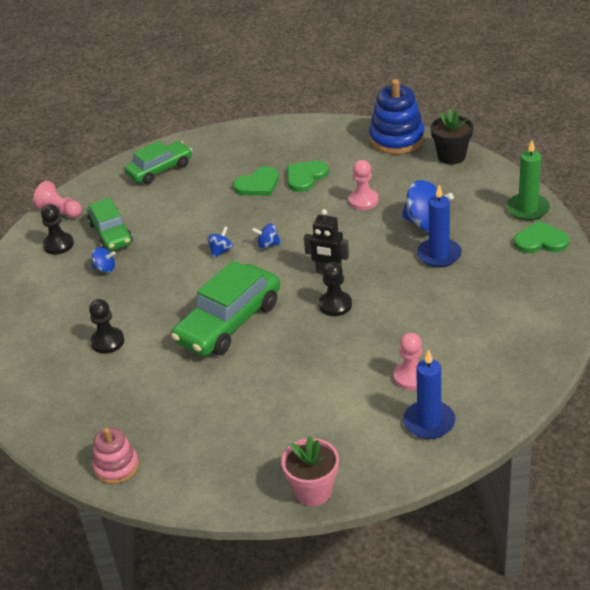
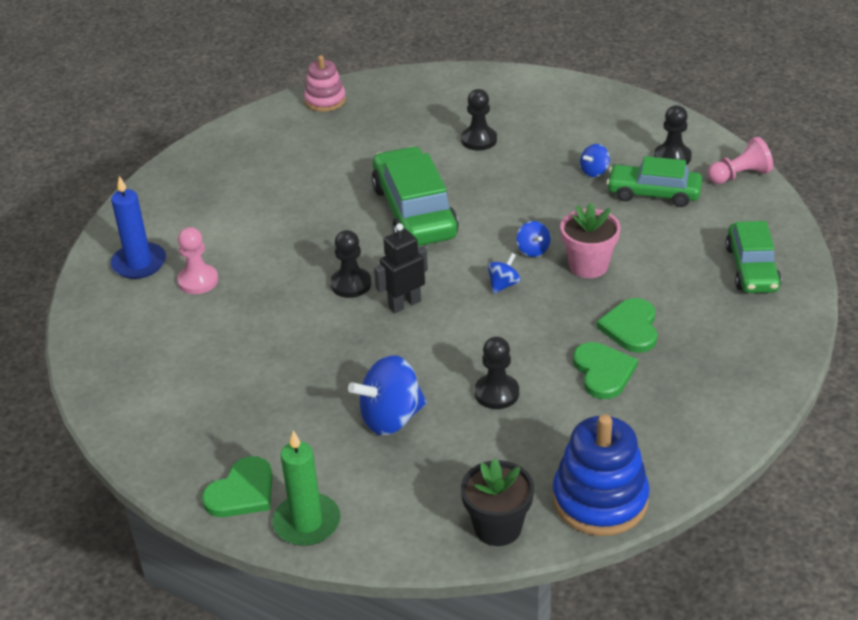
camera: 125 degrees right, 0 degrees up
pink flower pot [281,436,339,506] -> pink flower pot moved to [560,202,621,278]
pink pawn [349,160,378,210] -> black pawn [475,337,519,409]
blue candle [417,185,462,267] -> none

